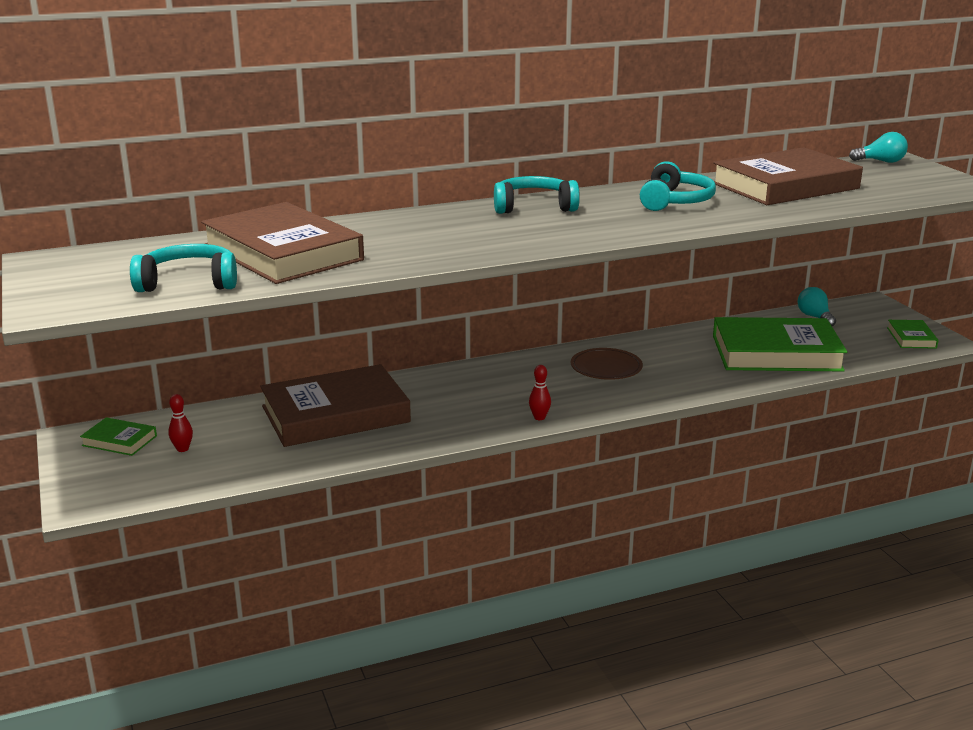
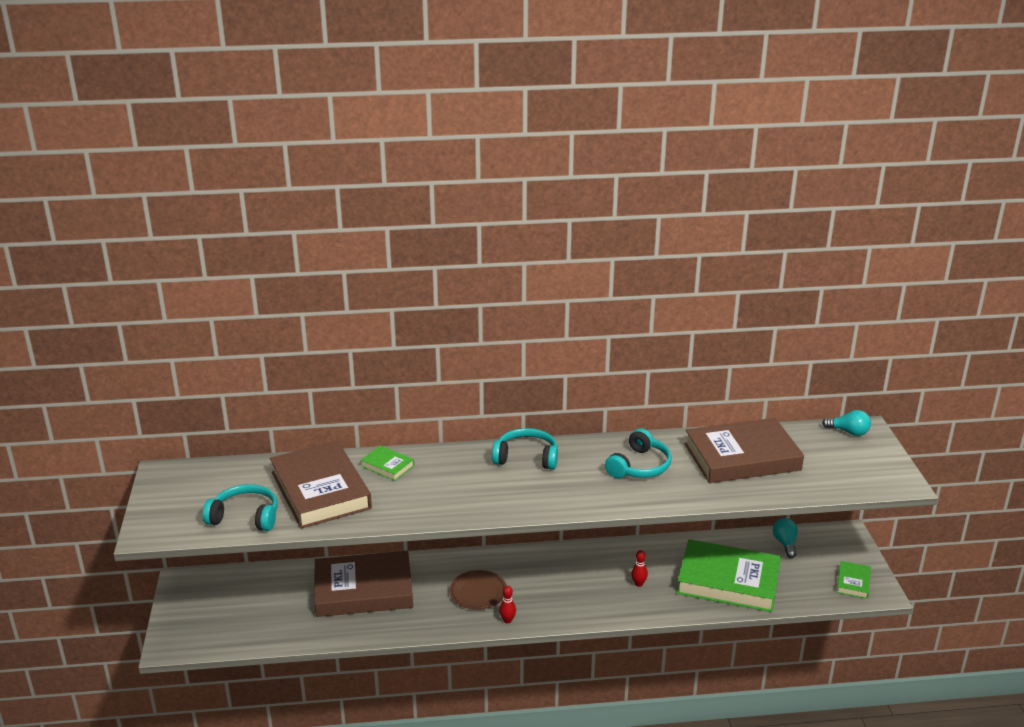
camera: 15 degrees right, 5 degrees up
green book [80,417,157,456] -> green book moved to [361,445,414,481]
red bowling pin [168,394,193,452] -> red bowling pin moved to [631,550,648,587]
brown plate [571,348,643,380] -> brown plate moved to [449,570,507,610]

